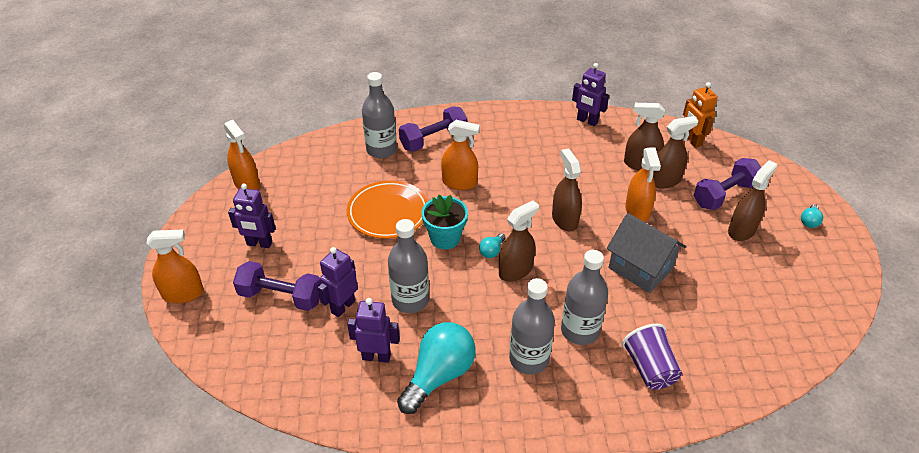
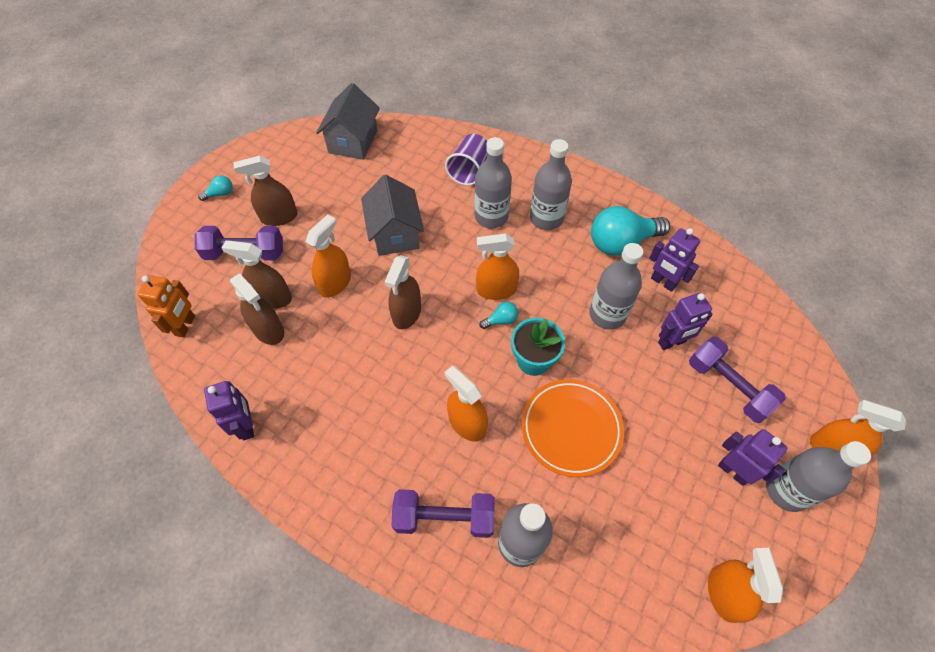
camera: 145 degrees left, 15 degrees up
brown spray bottle [499,201,539,282] -> orange spray bottle [476,234,519,300]
none -> grey house [316,83,380,160]
none -> grey bottle [766,441,871,512]

